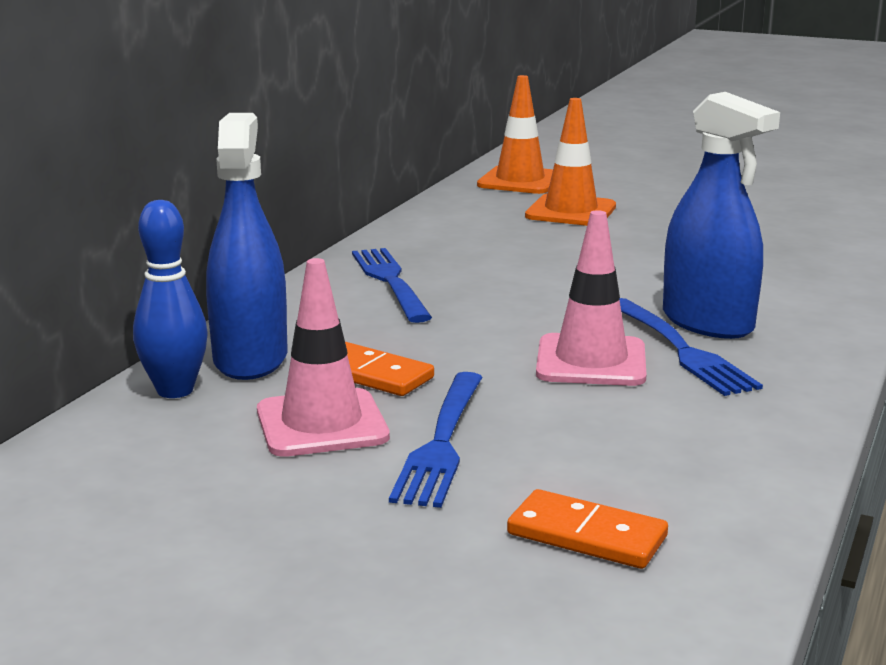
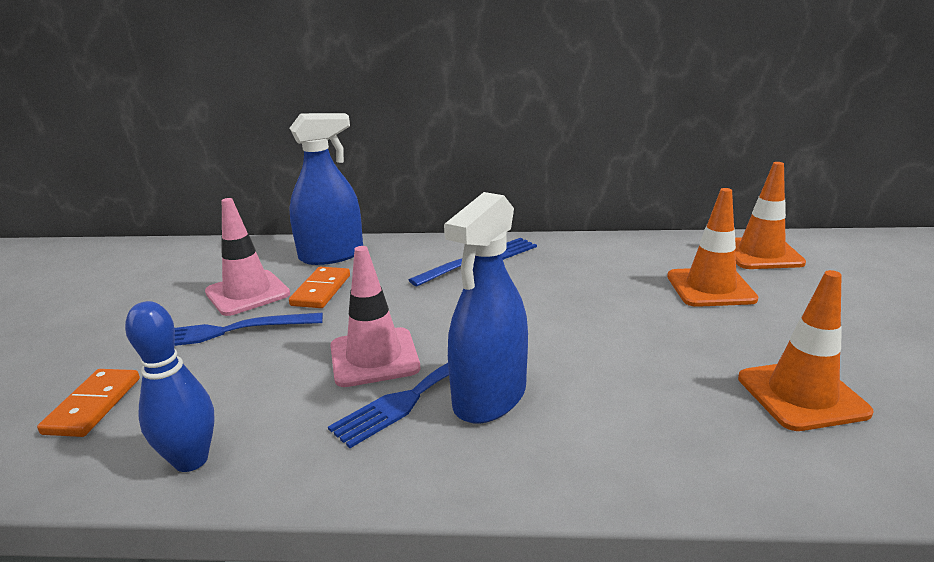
camera: 70 degrees right, 5 degrees up
blue bowling pin [133,200,208,398] -> blue bowling pin moved to [125,301,215,472]
none -> orange traffic cone [738,270,874,431]

